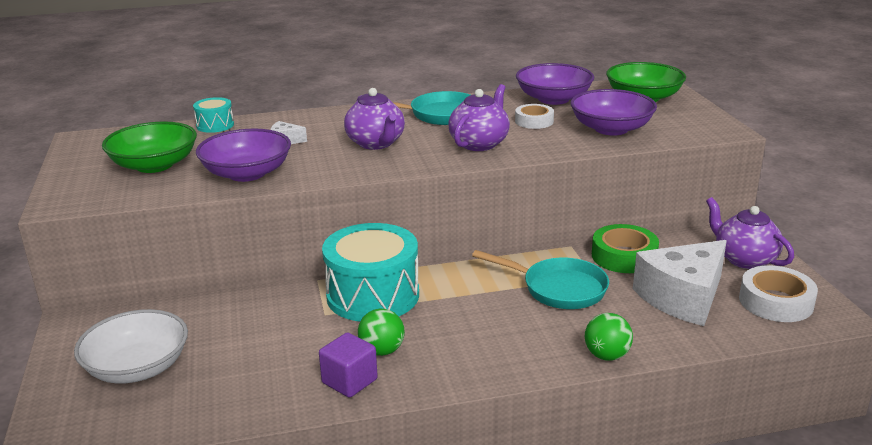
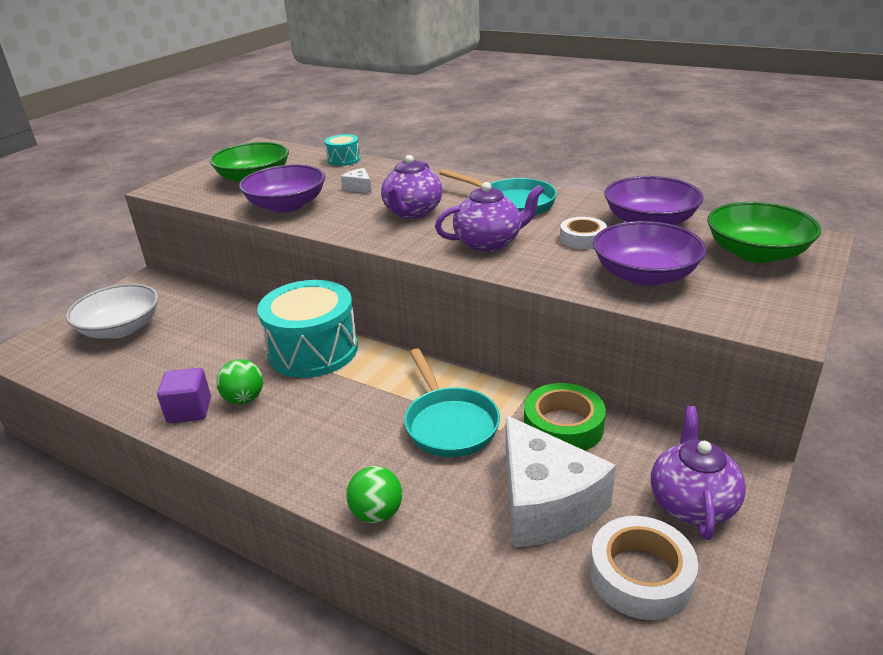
camera: 45 degrees right, 5 degrees up
white cheese [633,240,727,326] -> white cheese turned 120 degrees counterclockwise [506,415,616,547]

